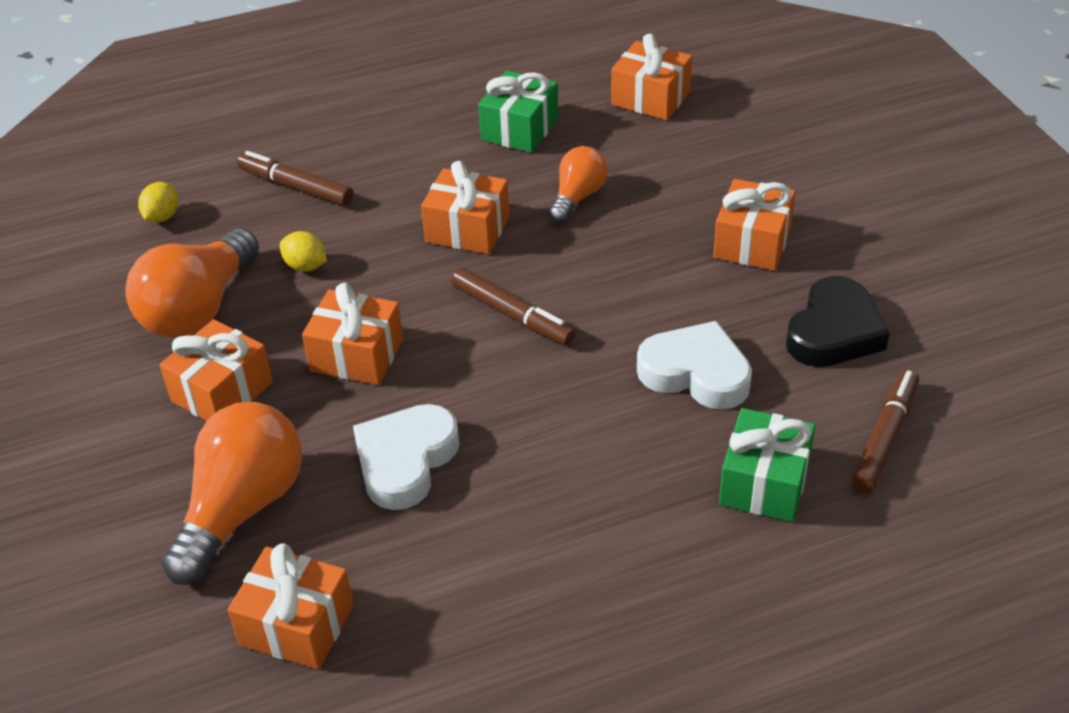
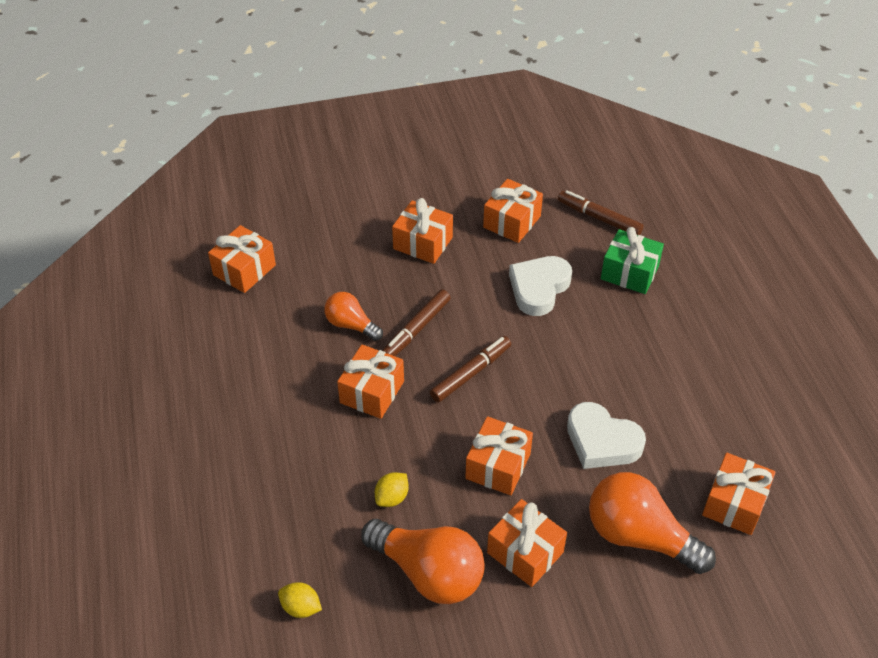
camera: 85 degrees left, 5 degrees up
brown marker [237,151,353,206] -> brown marker moved to [382,289,451,356]
green gift [478,70,558,153] -> none
black heart [786,276,890,367] -> orange gift [483,179,543,243]

